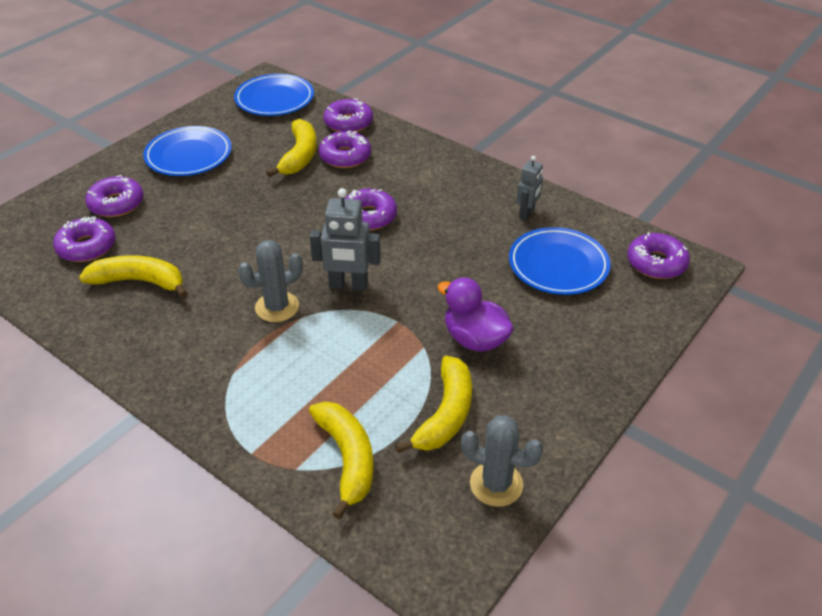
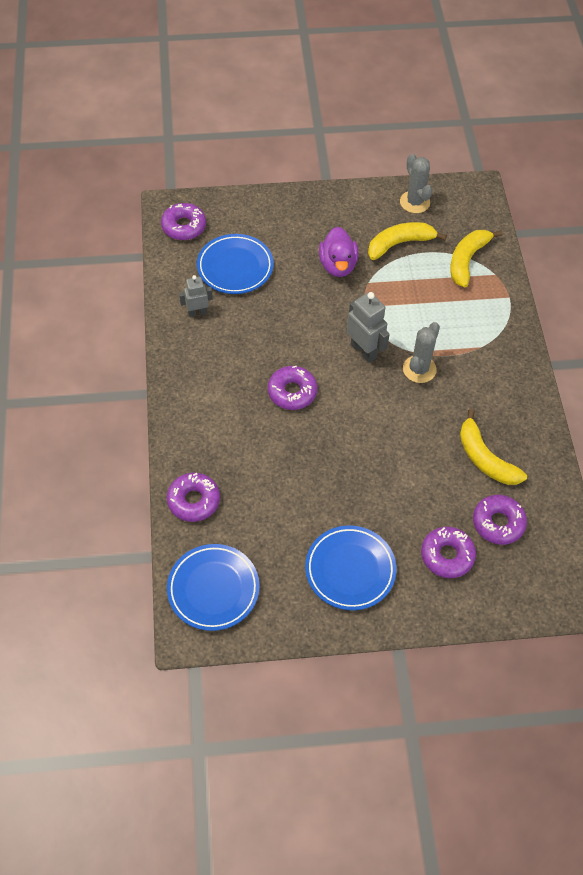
camera: 135 degrees left, 15 degrees up
grey cactus [238,240,303,322] -> grey cactus turned 75 degrees counterclockwise [403,322,440,383]
yellow banana [266,119,317,177] -> none
purple donut [319,130,371,168] -> none

